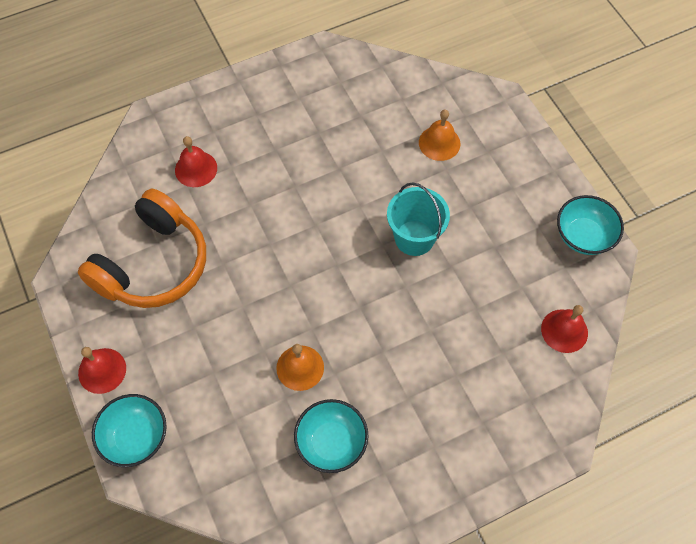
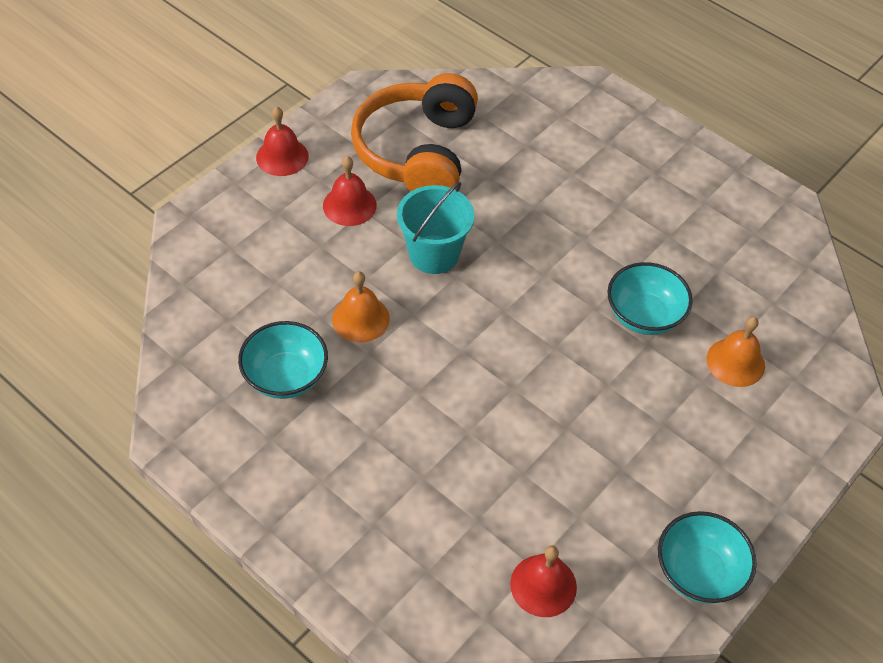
camera: 65 degrees right, 10 degrees down
orange headphones [78,189,206,308] -> orange headphones turned 90 degrees clockwise [351,73,478,191]
turquoise bowl [92,394,167,467] -> turquoise bowl moved to [607,262,693,335]
red bell [175,136,217,187] -> red bell moved to [323,156,377,226]
turquoise bucket [387,182,450,256] -> turquoise bucket moved to [397,182,475,274]

